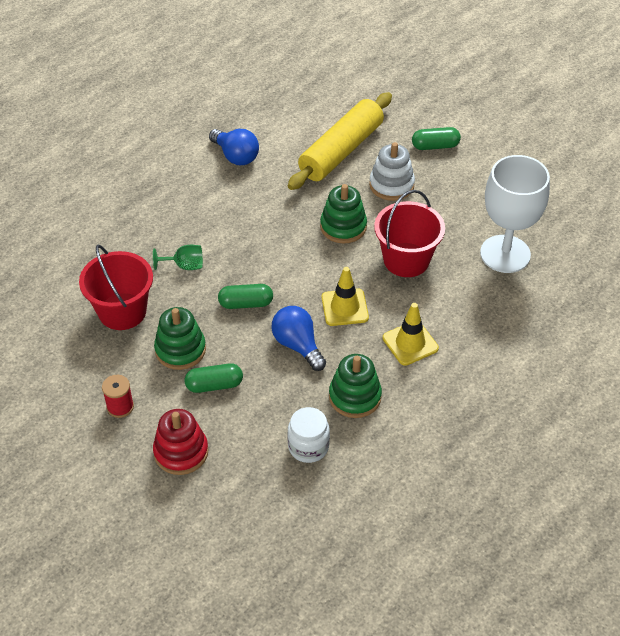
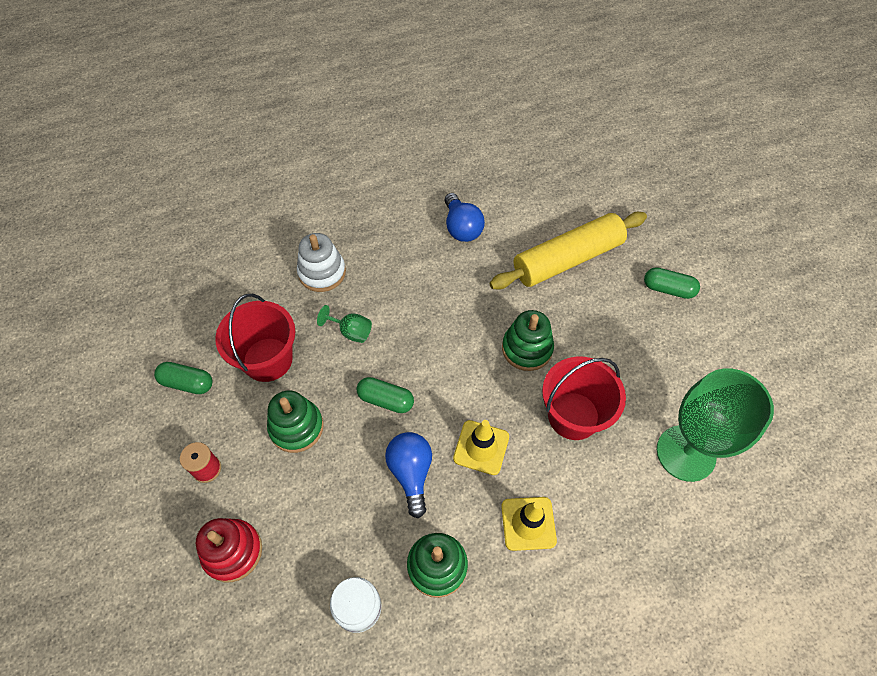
camera: 25 degrees right, 10 degrees up
green capsule [185,363,243,393] -> green capsule moved to [154,362,212,394]
white stacking toy [369,142,415,201] -> white stacking toy moved to [297,233,346,292]
white goblet [480,155,550,273] -> green goblet [657,368,774,482]

